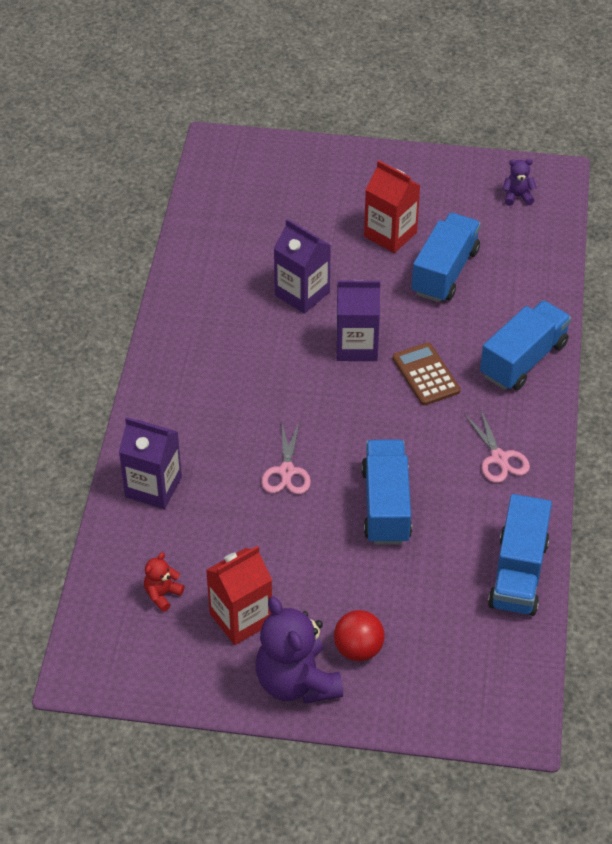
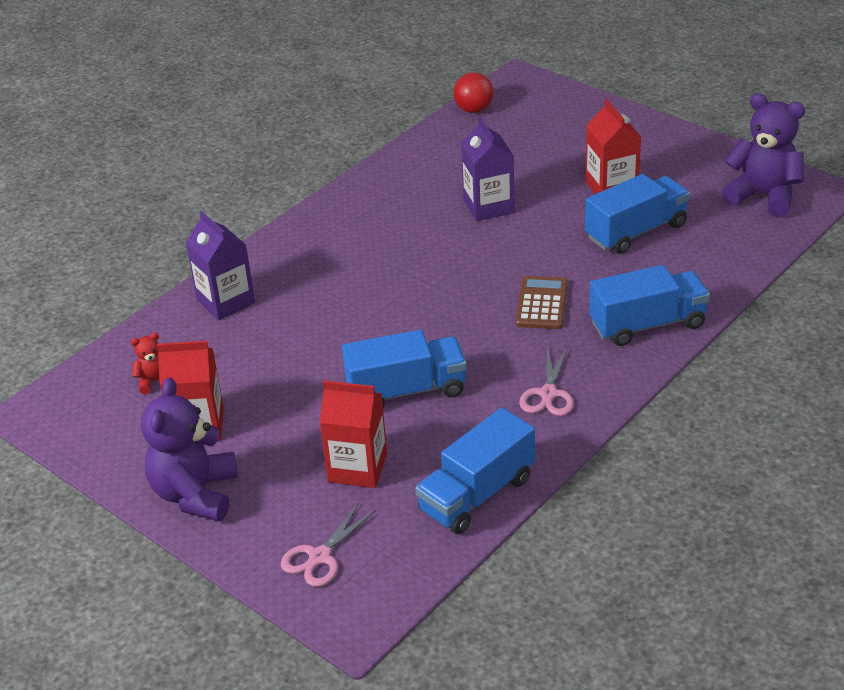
camera: 35 degrees right, 10 degrees down
pink scissors [261,422,311,494] -> pink scissors moved to [281,503,376,587]
red ball [334,610,385,661] -> red ball moved to [453,72,494,113]
purple carton [336,280,380,361] -> none
blue truck [361,440,412,545] -> blue truck turned 45 degrees clockwise [342,330,467,407]
purple teddy bear [503,159,537,206] -> purple teddy bear [722,93,805,217], size x2.17
none -> red carton [319,381,387,488]

